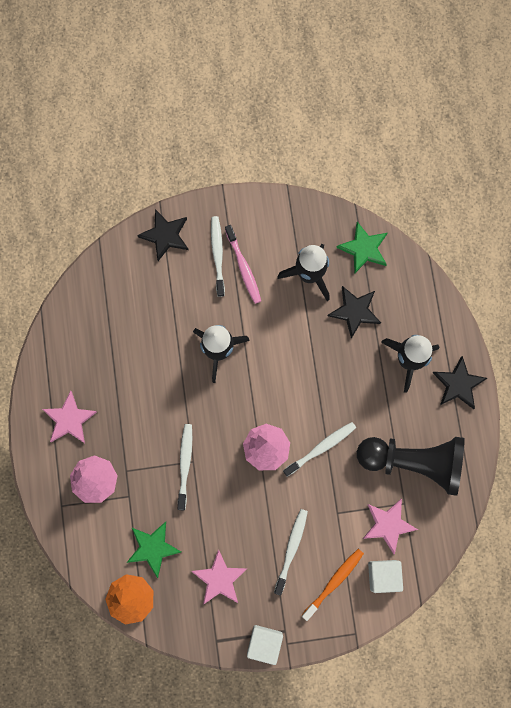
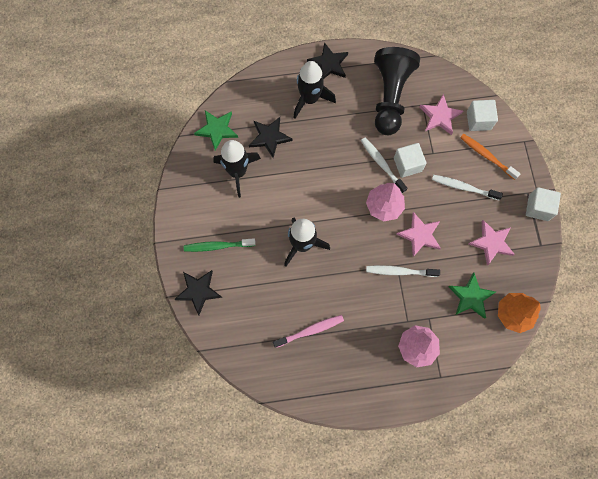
camera: 90 degrees left, 5 degrees down
pink star [42,390,97,443] -> pink star moved to [396,212,441,257]
white toothbrush [211,216,225,297] -> green toothbrush [184,238,256,252]
pink toothbrush [225,225,261,304] -> pink toothbrush moved to [273,315,344,348]
none -> white cube [394,143,426,178]

